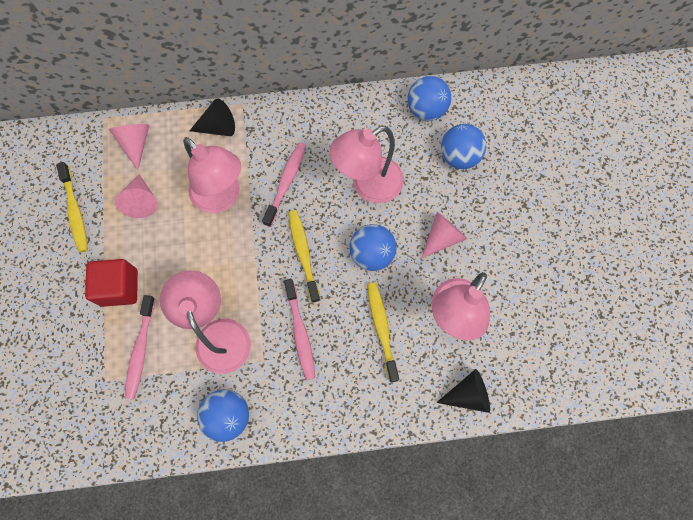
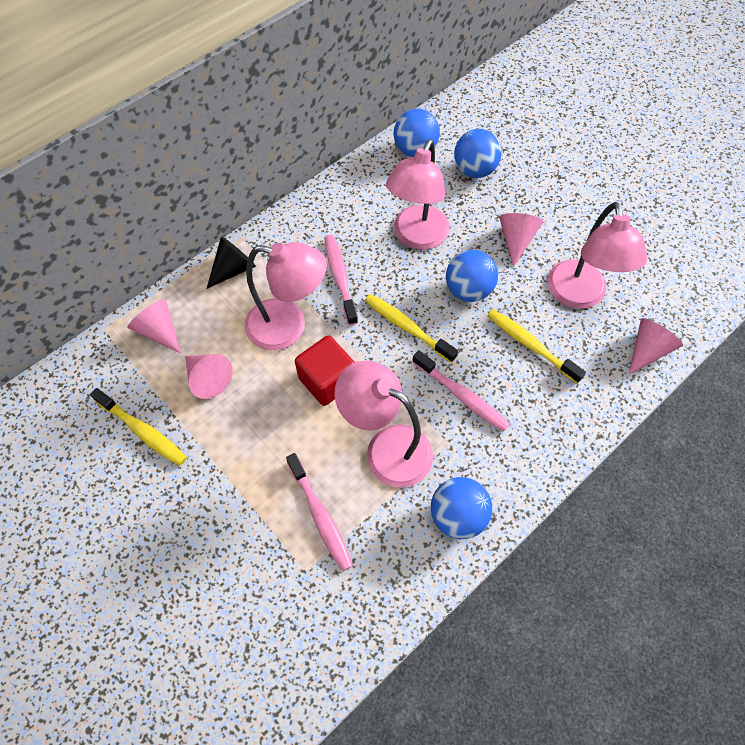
camera: 35 degrees left, 10 degrees down
red cube [85,259,138,307] -> red cube moved to [295,335,355,406]
black cone [436,369,490,413] -> pink cone [629,318,683,374]

